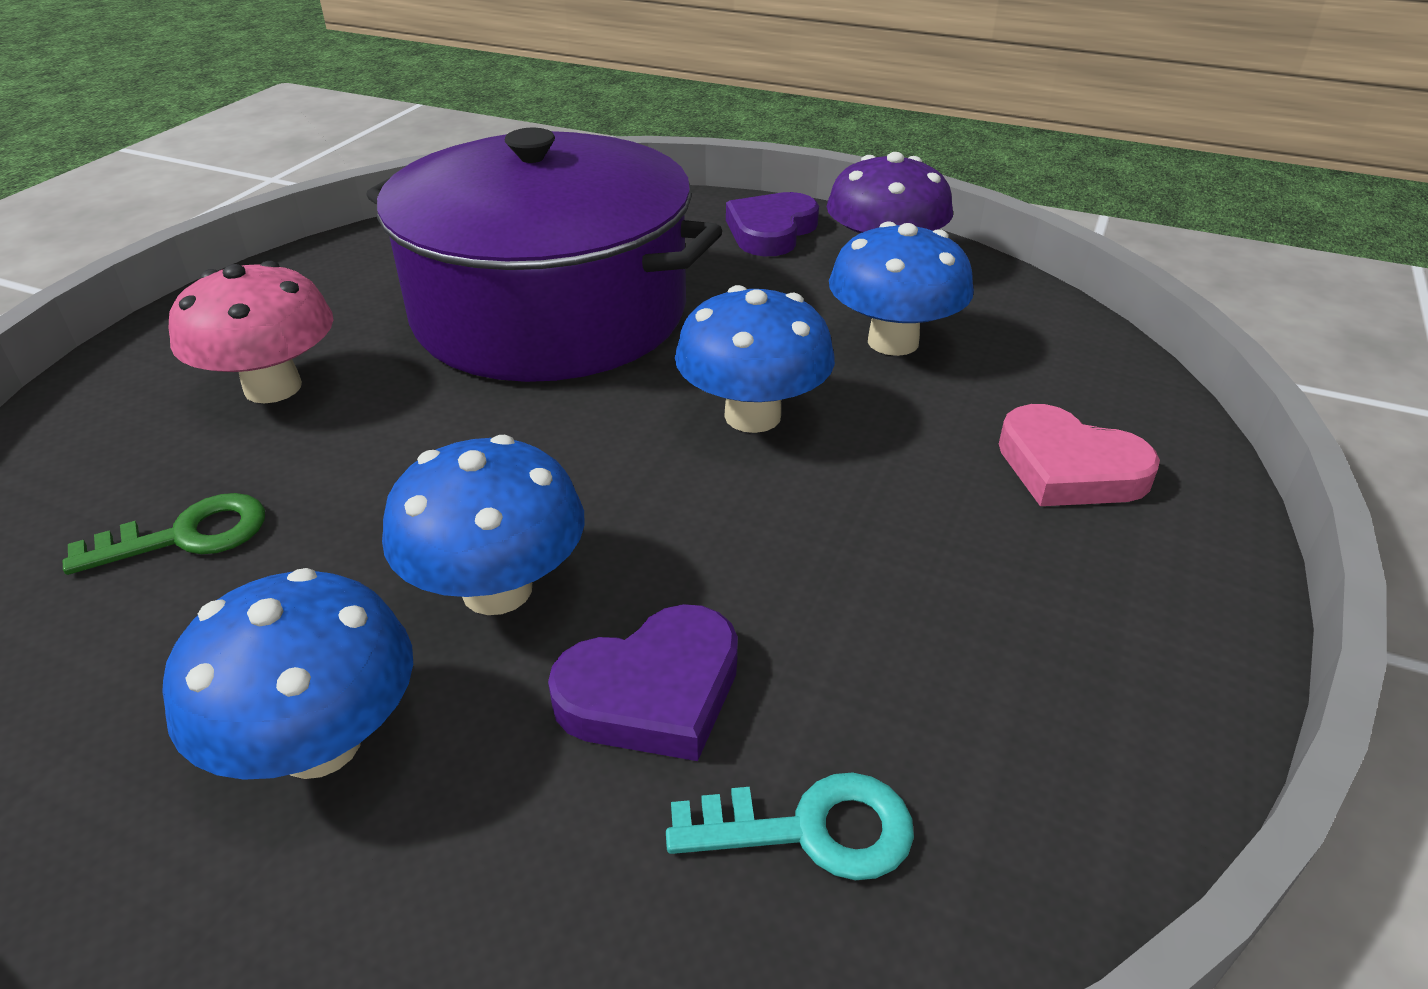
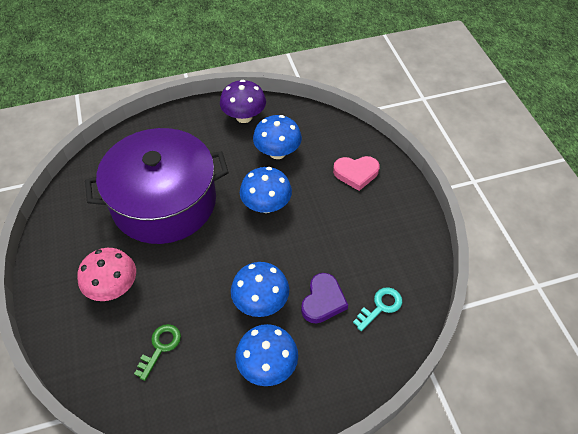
camera: 40 degrees left, 15 degrees up
purple heart [726,192,819,256] -> none

